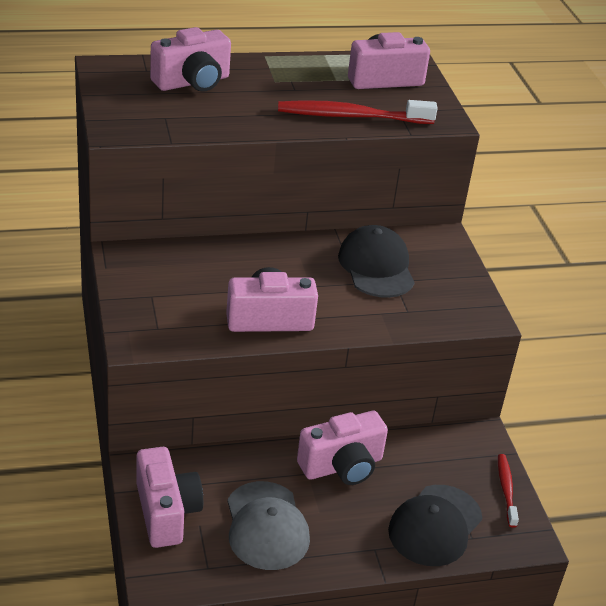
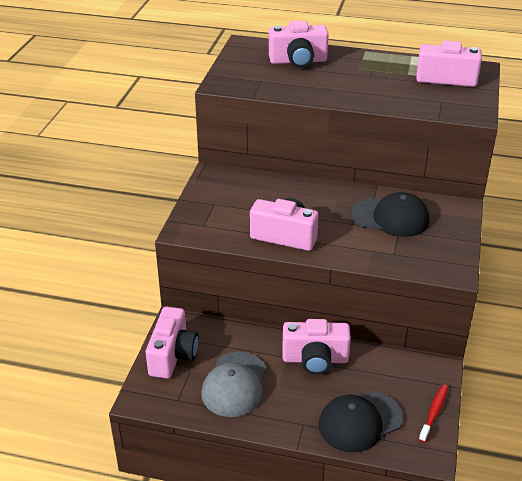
camera: 30 degrees right, 0 degrees up
red toothbrush [278,100,438,124] -> none
black cap [338,225,415,298] -> black cap turned 90 degrees clockwise [351,192,429,237]

